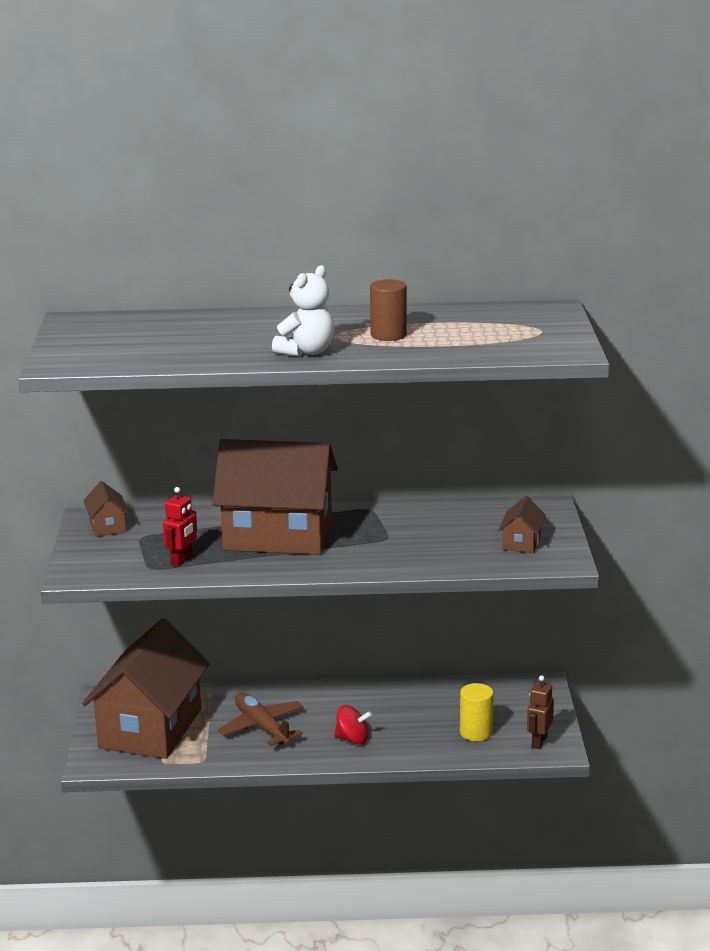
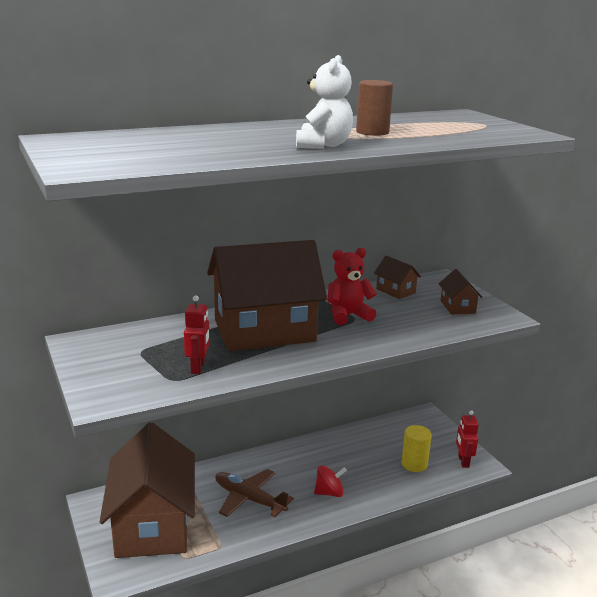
camera: 25 degrees left, 0 degrees up
brown house [83,481,129,537] -> brown house moved to [374,255,421,299]
brown robot [527,675,554,749] -> red robot [456,410,479,468]
none -> red teddy bear [327,248,377,325]

